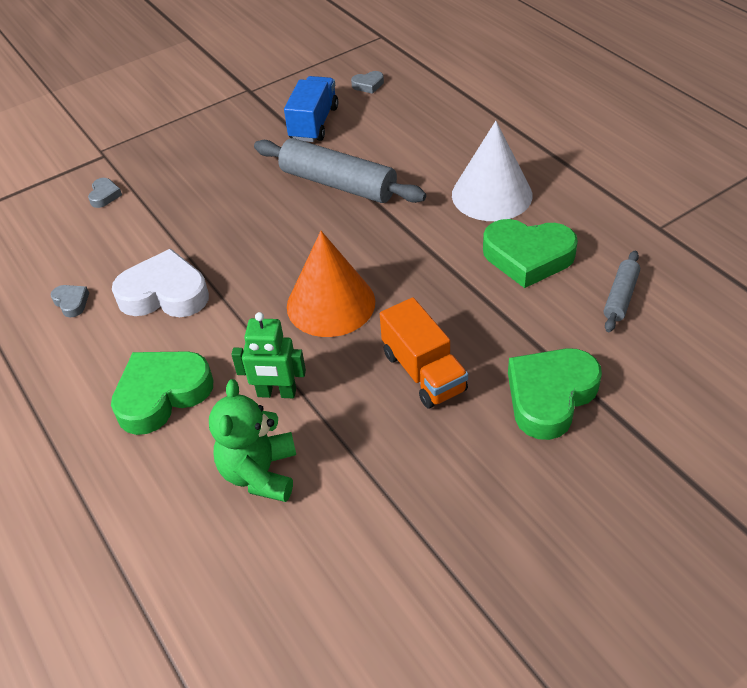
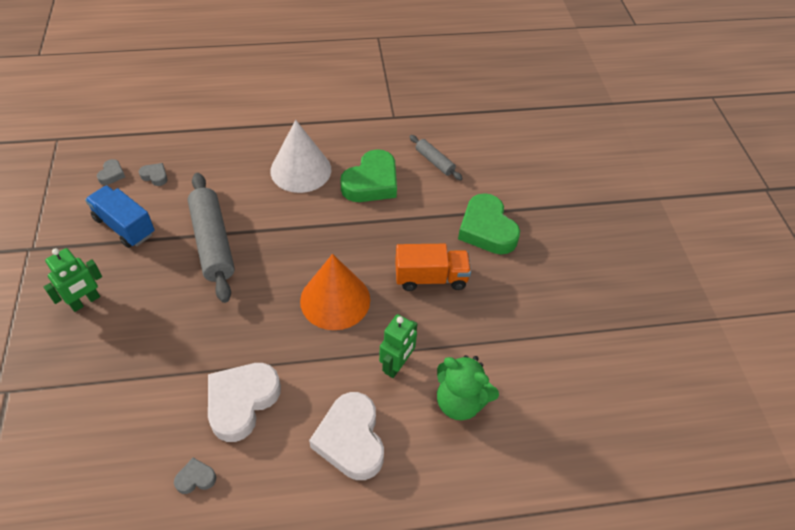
camera: 70 degrees left, 5 degrees up
grey heart [88,178,122,208] -> grey heart moved to [139,163,167,186]
green heart [111,351,213,435] -> white heart [309,392,384,480]
grey rolling pin [254,138,426,203] -> grey rolling pin turned 75 degrees counterclockwise [188,173,235,303]
none -> green robot [44,248,102,312]

